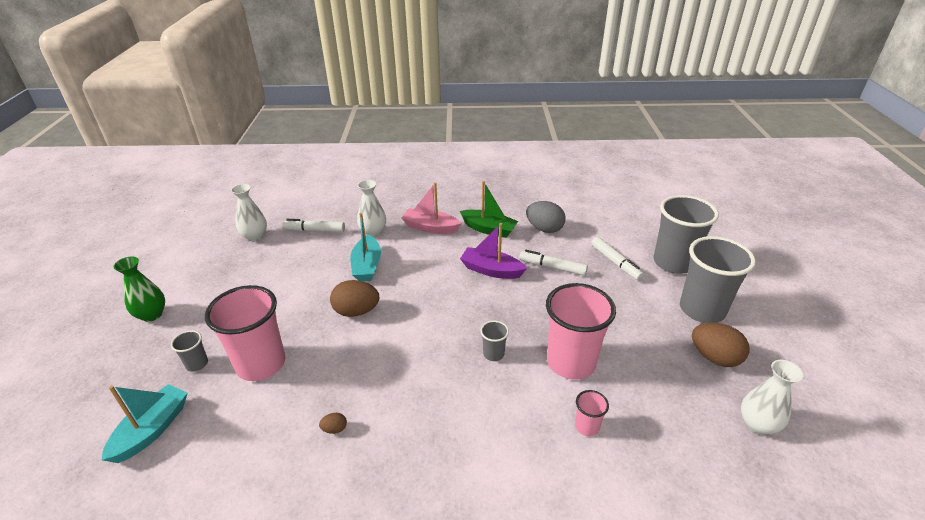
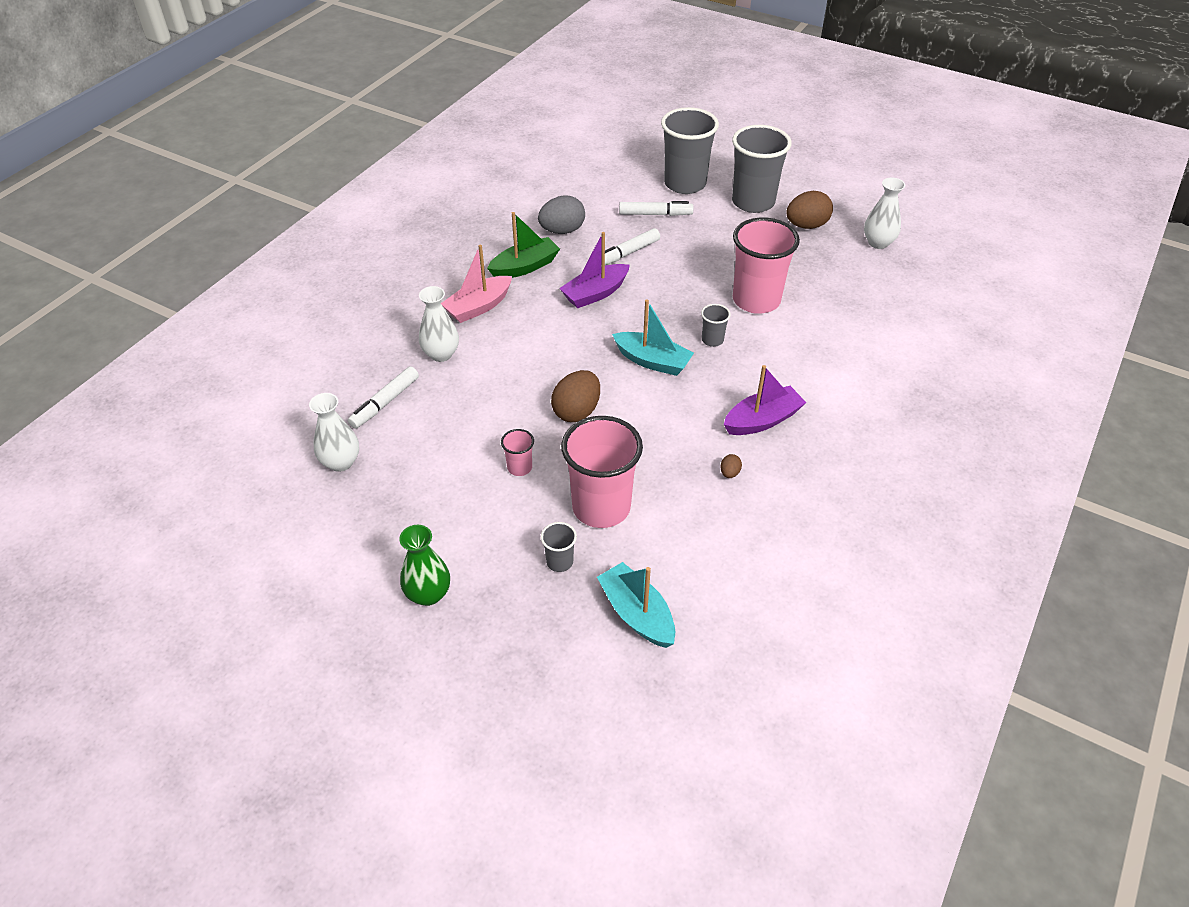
camera: 60 degrees left, 10 degrees up
turquoise boat [350,213,381,281] -> turquoise boat moved to [612,299,694,376]
pink cup [575,390,609,436] -> pink cup moved to [501,429,534,476]
none -> purple boat [724,365,806,435]

